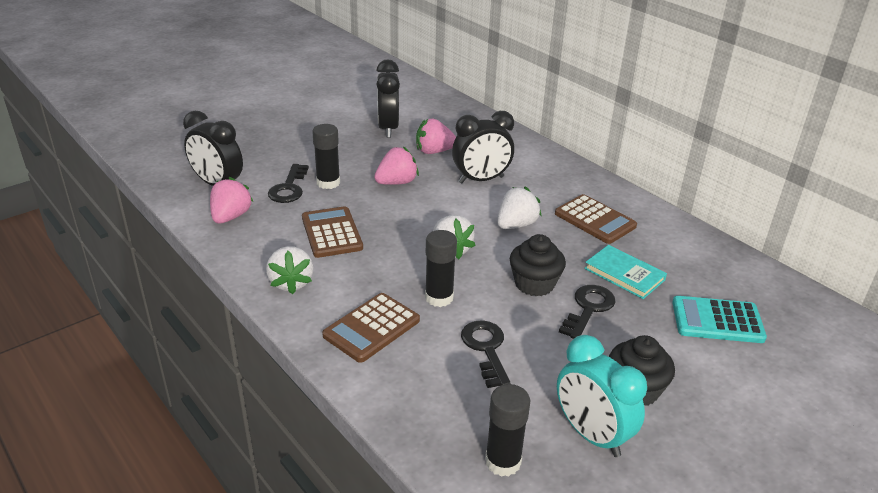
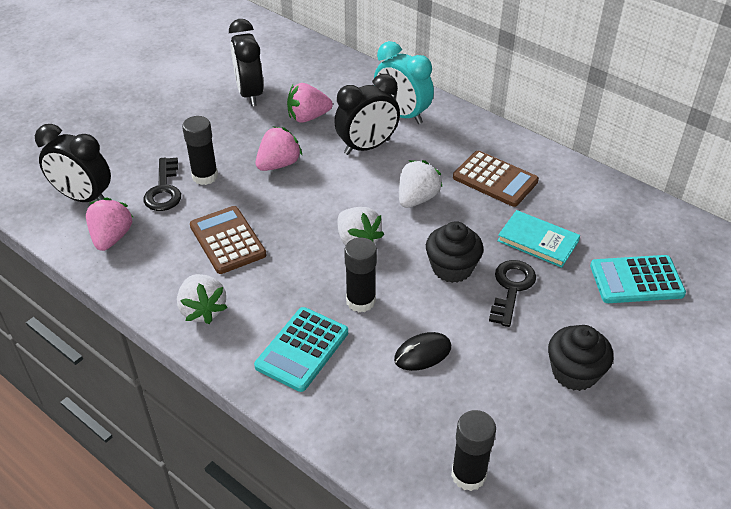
camera: 10 degrees left, 10 degrees up
brown calculator [322,293,420,363] -> turquoise calculator [254,307,348,392]
black key [461,320,511,388] -> black mouse [394,332,451,371]
turquoise clock [557,335,647,457] -> turquoise clock moved to [374,41,434,124]

